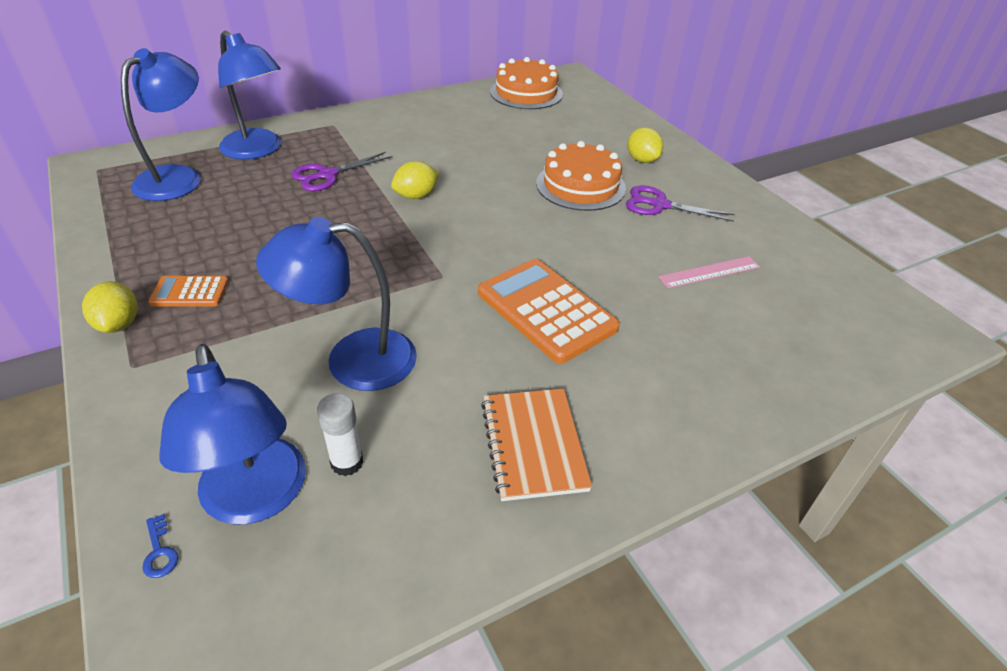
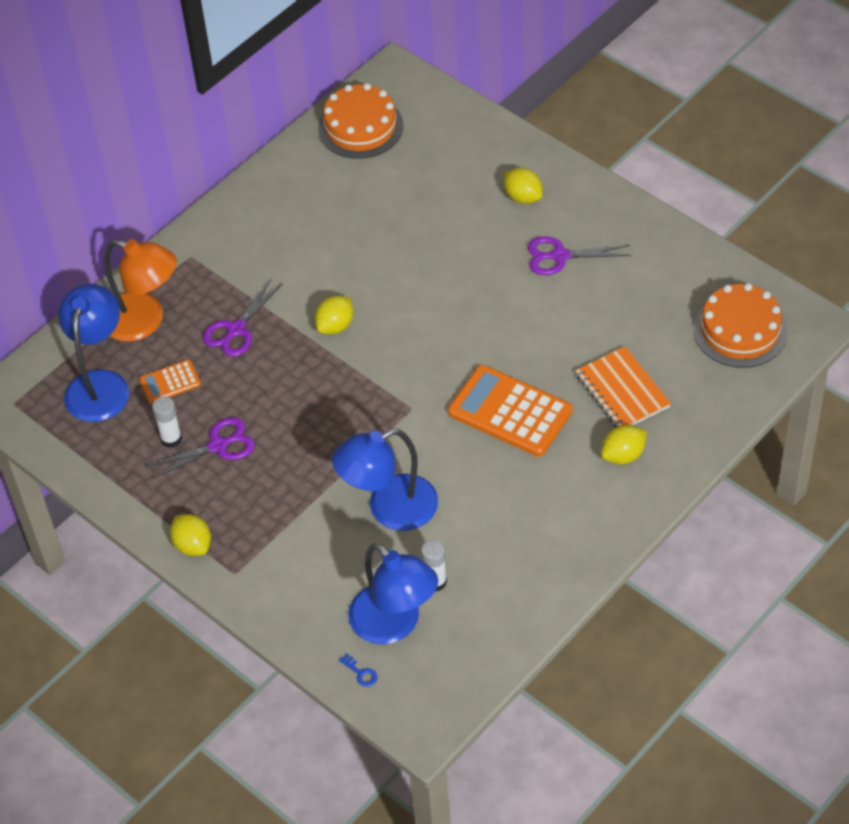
camera: 15 degrees left, 10 degrees up
orange calculator [148,276,228,306] -> orange calculator moved to [139,360,201,404]
blue lamp [218,31,281,160] -> orange lamp [104,239,177,341]
orange notebook [481,389,592,501] -> orange notebook moved to [575,346,671,428]
orange cake [536,141,626,211] -> orange cake moved to [693,283,787,368]
pink ruler [658,256,760,288] -> none
none -> purple scissors [146,417,255,479]
none -> white glue stick [152,396,182,448]
none -> yellow lemon [601,425,647,465]

